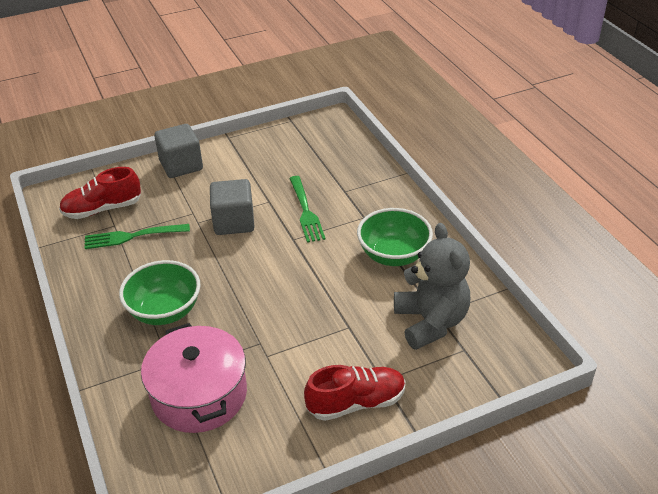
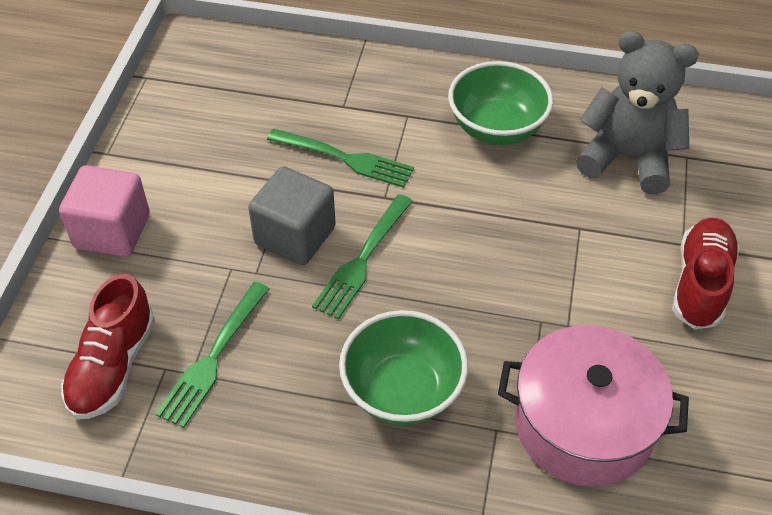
camera: 55 degrees left, 10 degrees up
grey cube [154,124,203,178] -> pink cube [59,165,150,257]
none -> green fork [312,194,413,320]

